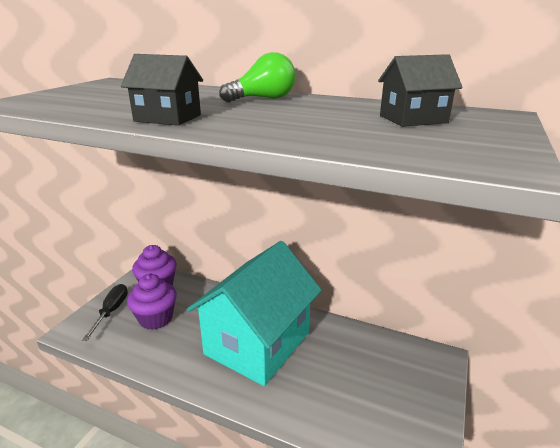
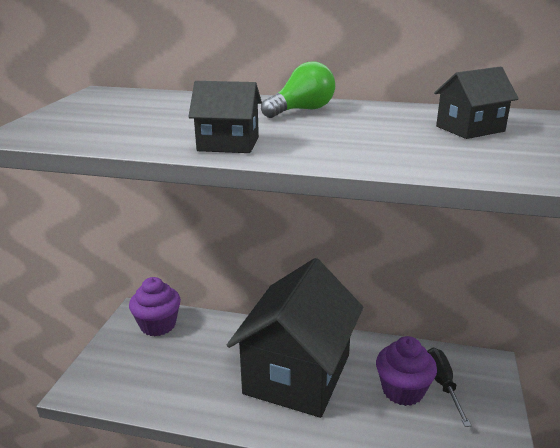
camera: 10 degrees left, 0 degrees up
black screwdriver [82,284,128,341] -> black screwdriver moved to [427,348,472,427]
purple cupcake [127,274,177,330] -> purple cupcake moved to [376,336,437,406]
turquoise house [187,241,322,386] -> black house [227,258,363,418]

